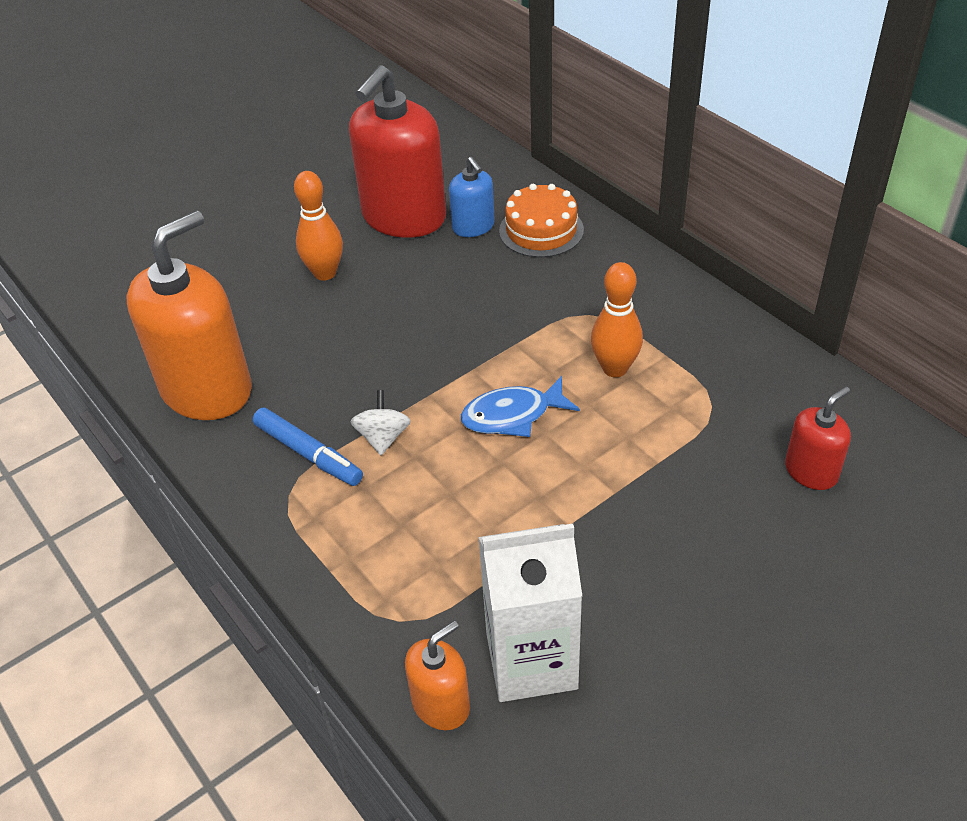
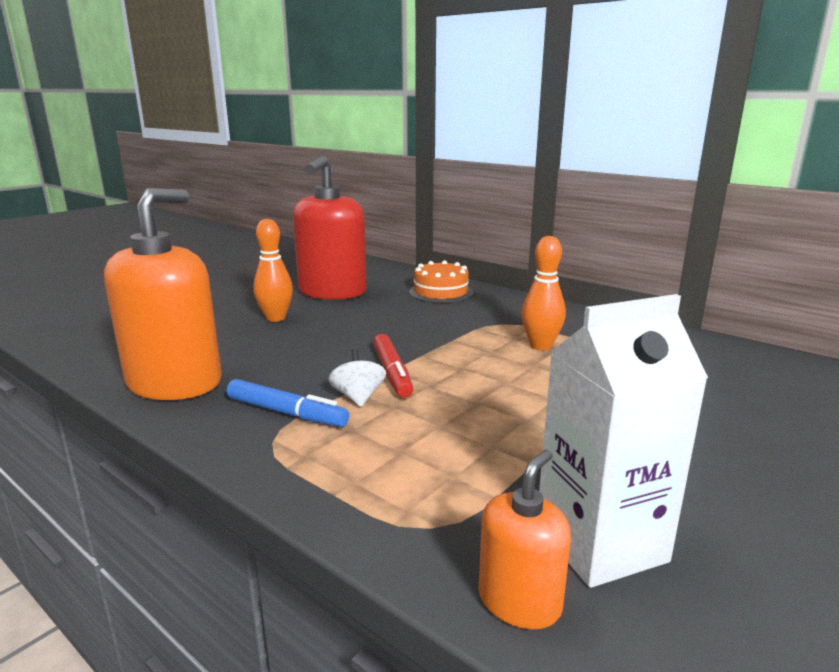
camera: 15 degrees left, 25 degrees down
blue soap dispenser [449,157,495,237] -> none
blue fish [461,376,580,437] -> none
red soap dispenser [785,387,851,490] -> none
none -> red marker [373,334,413,398]

